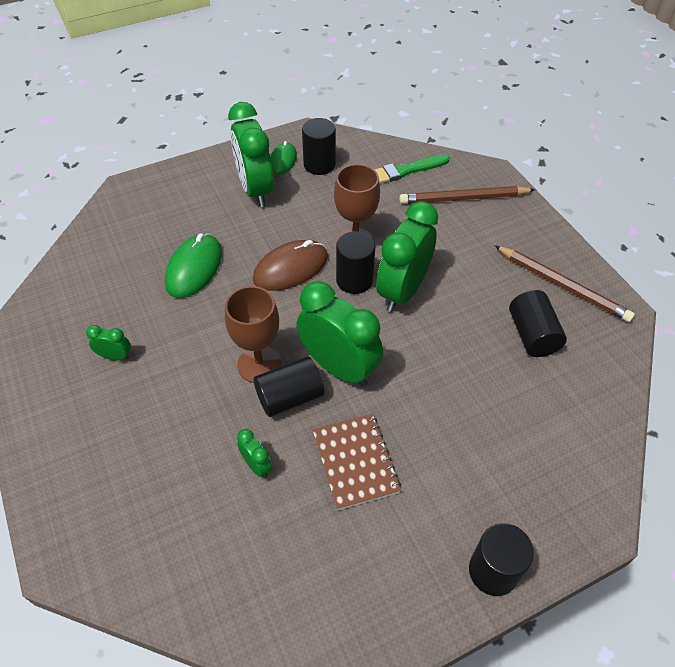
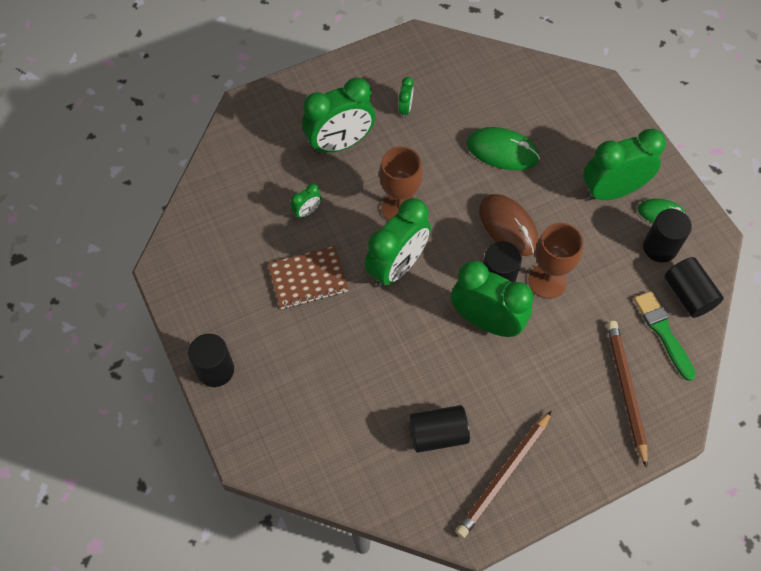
camera: 90 degrees right, 10 degrees up
black cylinder [254,357,324,417] -> black cylinder moved to [664,257,724,318]
none -> green clock [302,77,375,154]

